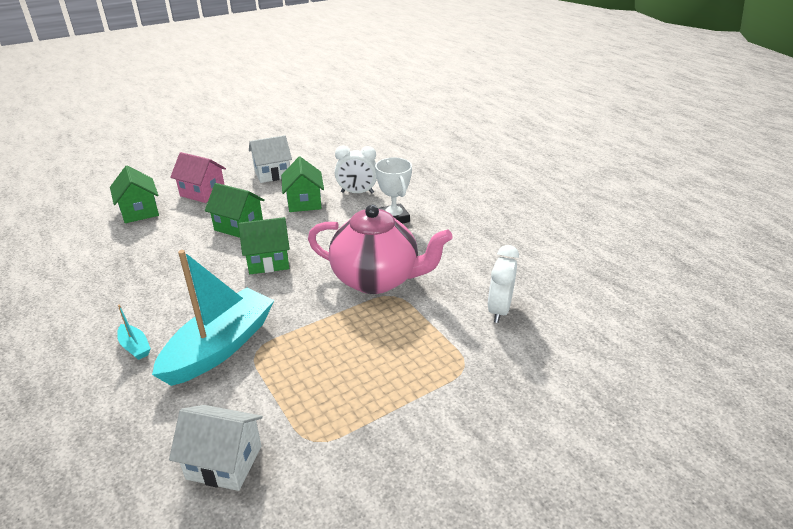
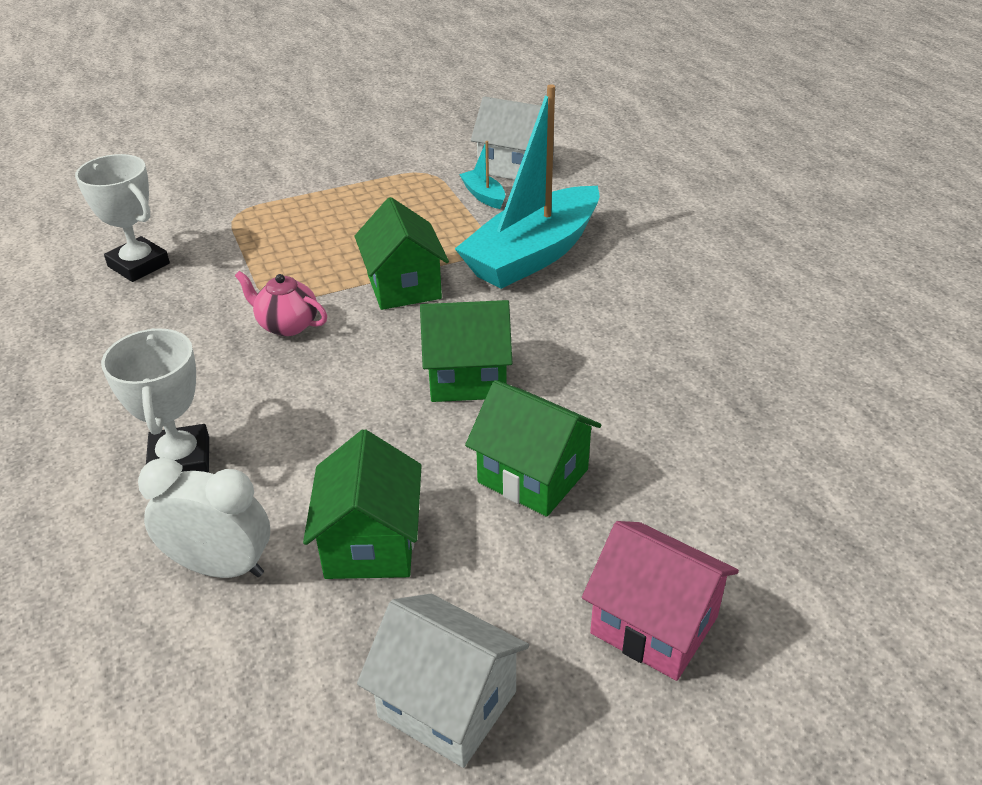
camera: 170 degrees left, 5 degrees up
green house [110,166,159,223] -> green house moved to [354,197,449,310]
turquoise boat [117,305,151,360] -> turquoise boat moved to [459,141,505,209]
white house [249,135,292,183] -> white house turned 45 degrees clockwise [357,594,529,768]
pink teapot [308,205,453,294] -> pink teapot [235,271,327,336], size x0.42
white clock [488,245,519,323] -> white trophy [75,154,170,282]

